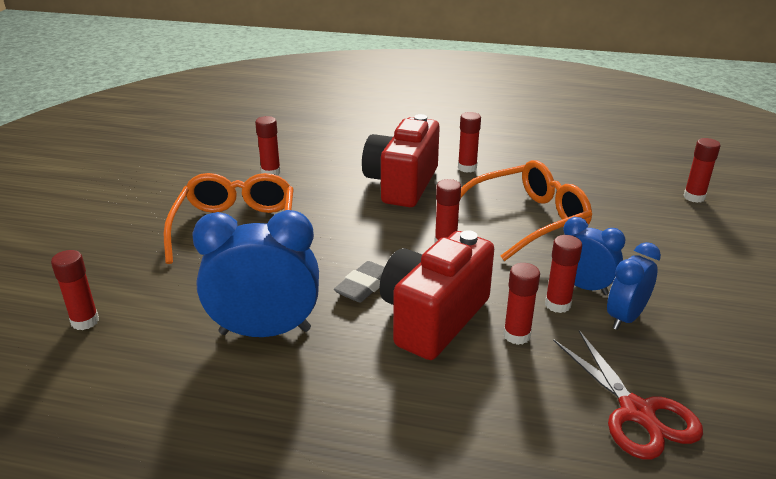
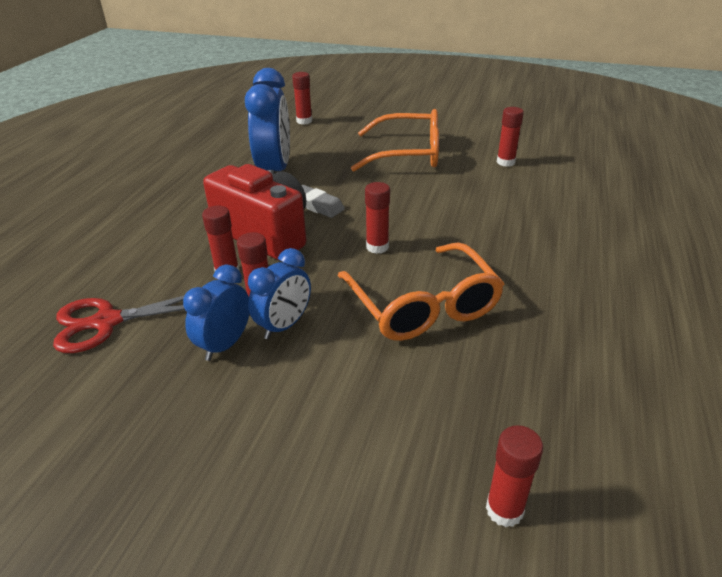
camera: 95 degrees right, 5 degrees up
red camera [362,114,440,207] -> none
red glue stick [458,112,481,173] -> none
blue clock [607,242,661,330] -> blue clock turned 105 degrees counterclockwise [183,265,250,361]

